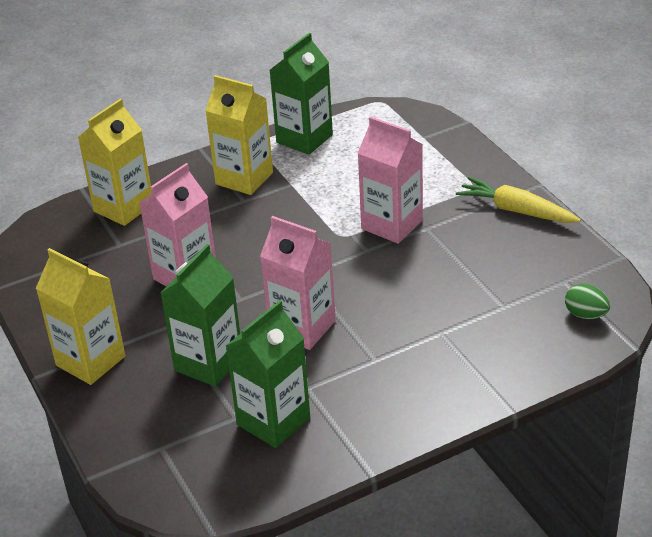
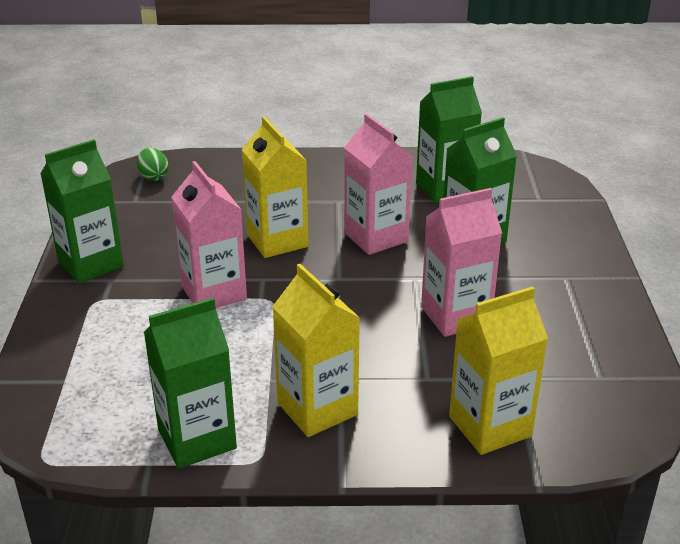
camera: 155 degrees left, 5 degrees down
yellow carton [36,248,125,385] -> yellow carton moved to [241,116,308,258]
yellow carrot [456,177,581,223] -> green carton [41,139,124,283]

